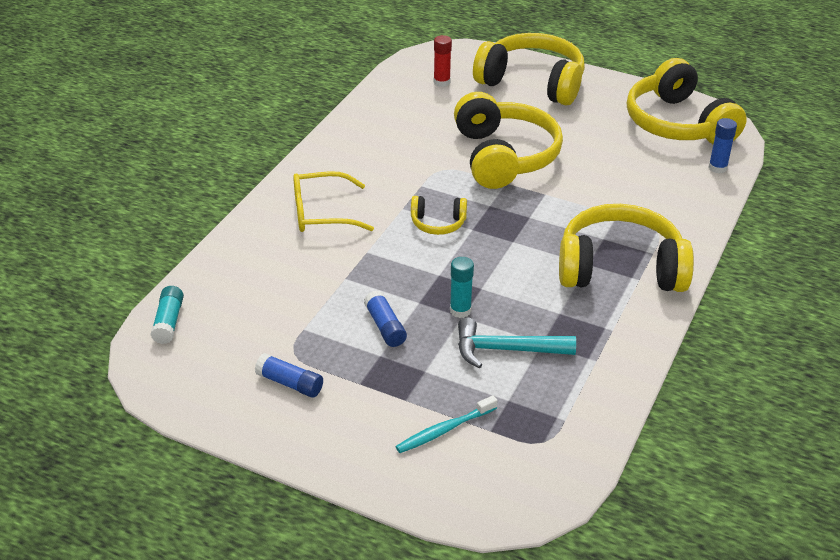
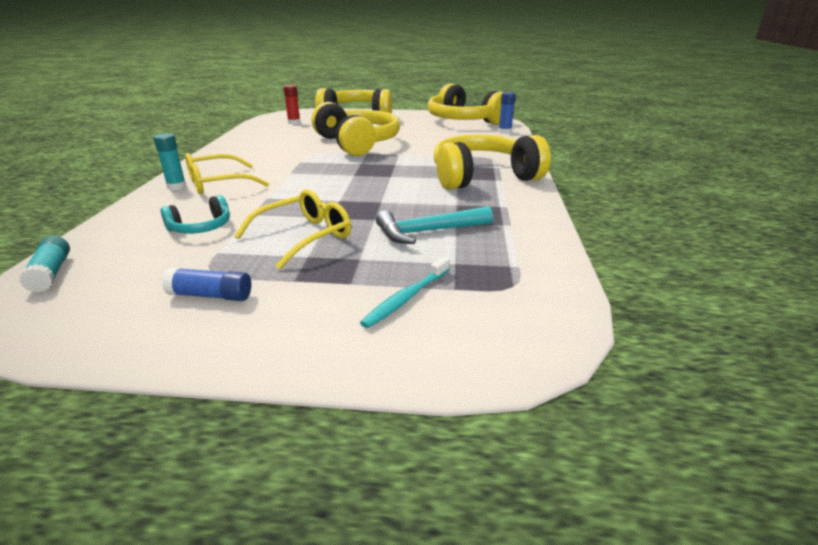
camera: 20 degrees left, 10 degrees down
blue glue stick [364,290,407,347] -> yellow glasses [235,189,351,269]
yellow headphones [411,196,467,235] -> none
turquoise glue stick [450,257,474,318] -> turquoise glue stick moved to [154,133,186,190]
none -> turquoise headphones [161,195,230,234]

